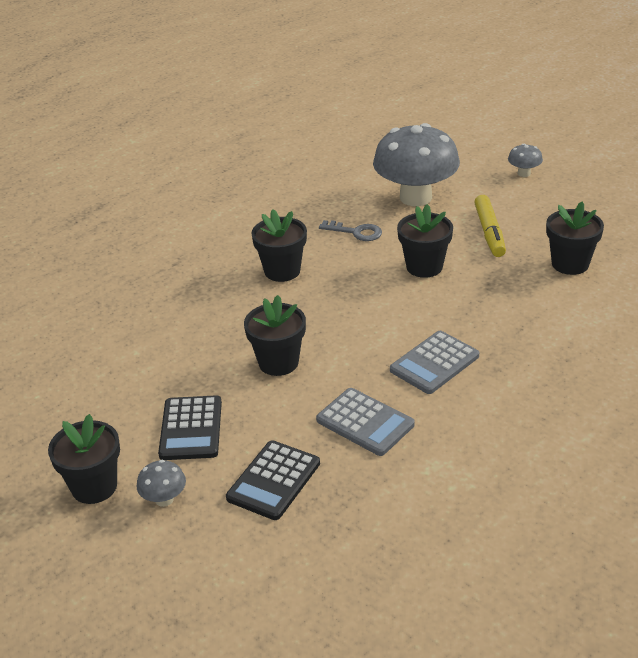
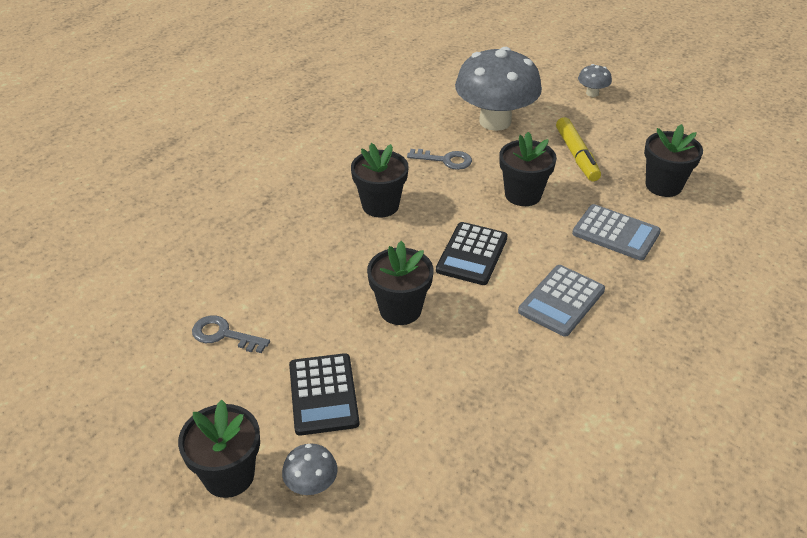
camera: 10 degrees left, 5 degrees up
black calculator [226,440,320,520] -> black calculator moved to [436,222,508,285]
grey calculator [316,388,415,456] -> grey calculator moved to [572,204,661,261]
none -> grey key [192,315,270,353]

